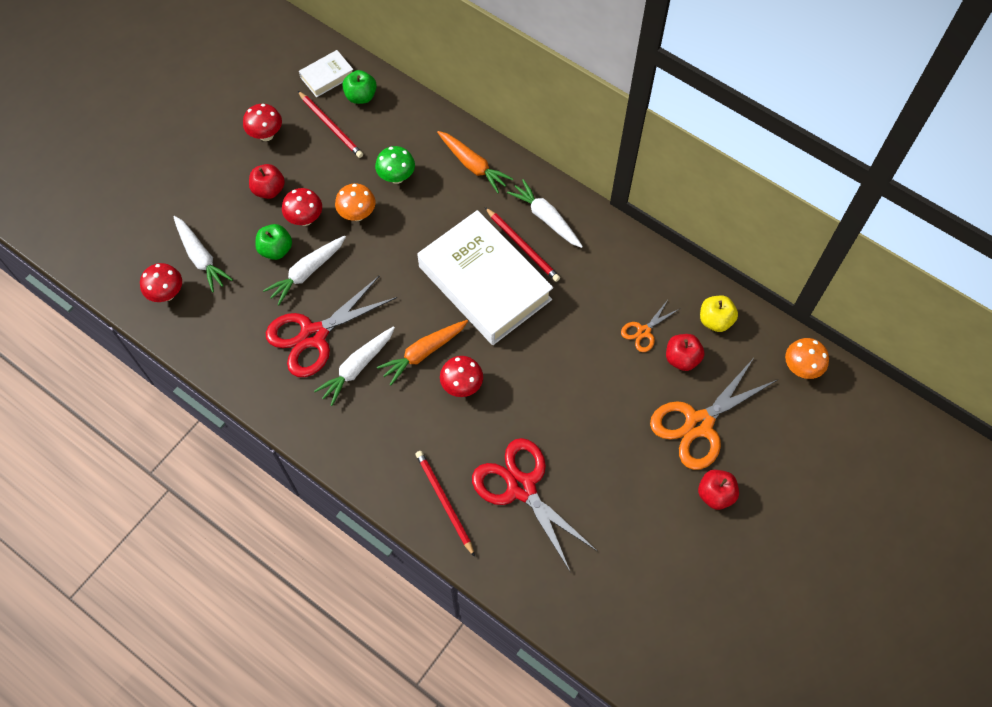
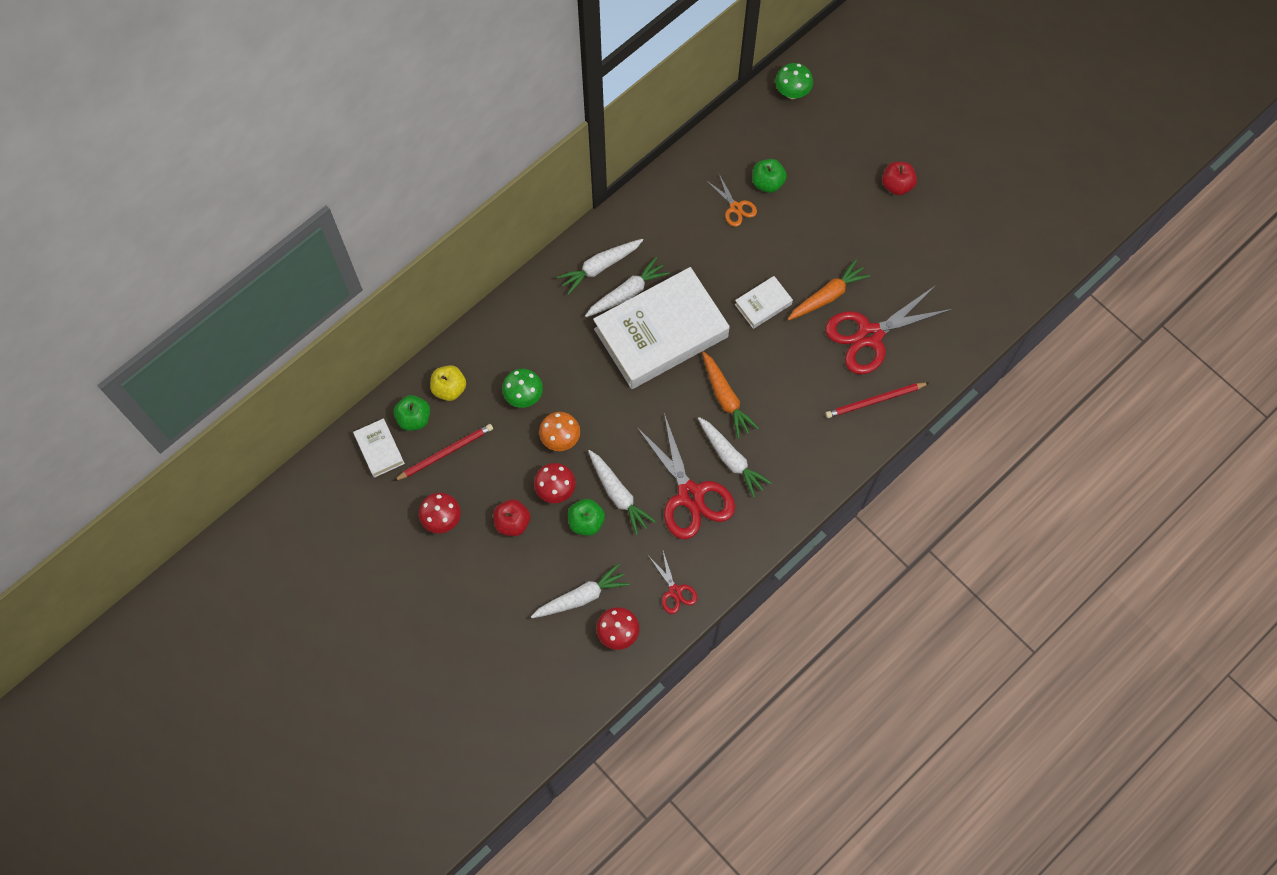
camera: 80 degrees left, 5 degrees up
orange carrot [437,131,513,193] -> orange carrot moved to [788,259,870,320]
red mushroom [440,356,483,397] -> none
red pencil [485,207,560,282] -> white carrot [585,257,670,317]
orange scissors [650,358,777,470] -> none
red apple [666,334,704,371] -> green apple [752,159,787,193]
yellow apple [700,296,738,332] -> yellow apple moved to [430,365,466,401]
orange mushroom [785,338,829,379] -> green mushroom [775,63,813,99]
none -> red scissors [649,551,697,614]
none -> white book [735,276,793,329]

